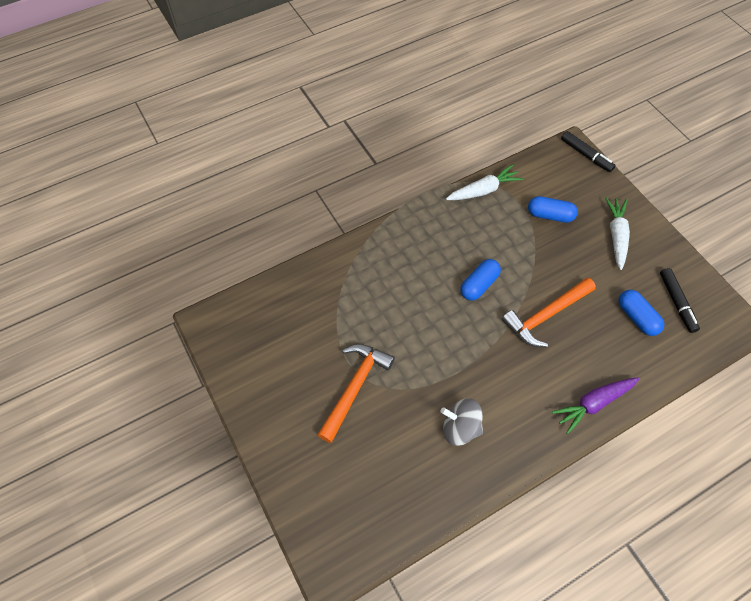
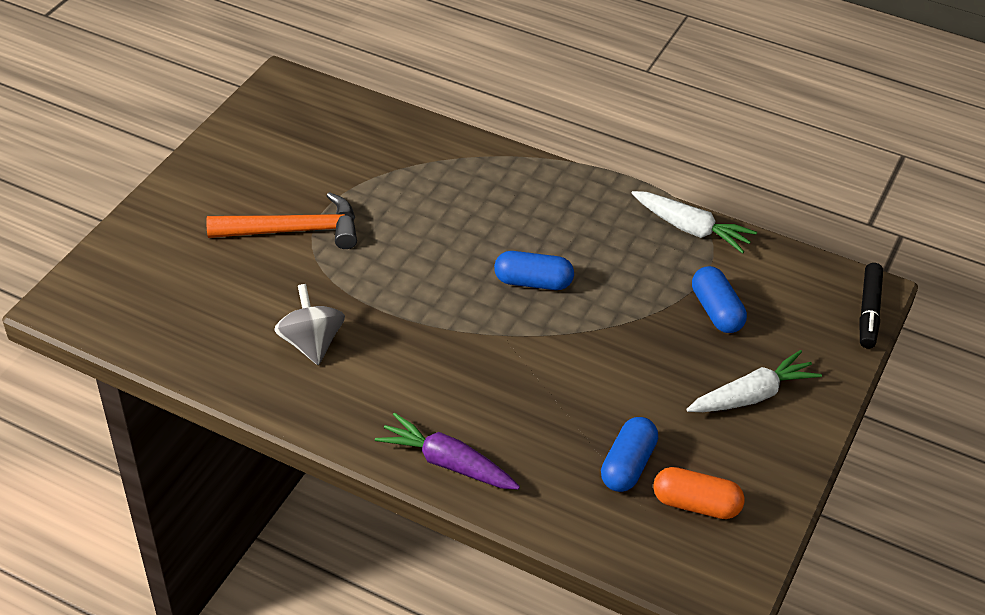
camera: 55 degrees right, 15 degrees down
orange hammer [502,278,596,347] -> none
black marker [660,268,700,333] -> orange capsule [653,467,745,519]

